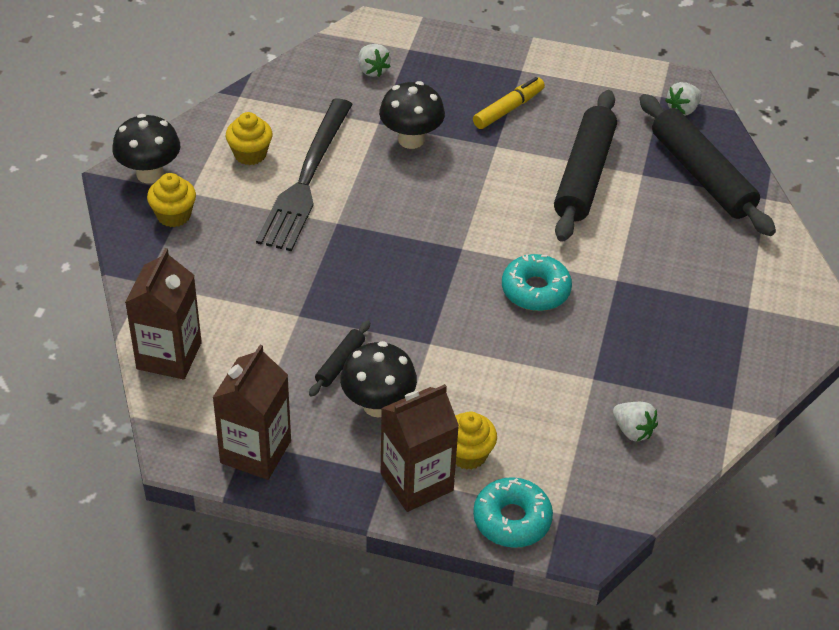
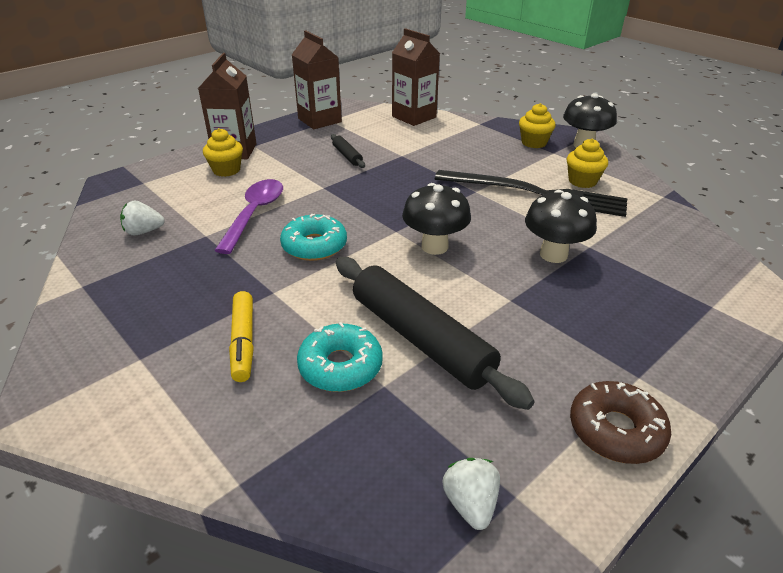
camera: 125 degrees right, 10 degrees down
black fork [256,99,353,251] -> black fork turned 150 degrees clockwise [435,170,627,217]
black mushroom [340,341,417,418] -> black mushroom moved to [402,183,471,255]
white strawberry [358,44,391,77] -> none
yellow marker [473,77,545,129] -> yellow marker moved to [229,291,254,382]
turquoise donut [473,477,553,548] -> turquoise donut moved to [297,322,383,392]
black rolling pin [640,94,776,236] -> none
none -> purple spoon [214,179,283,254]
none -> brown donut [570,381,671,464]

